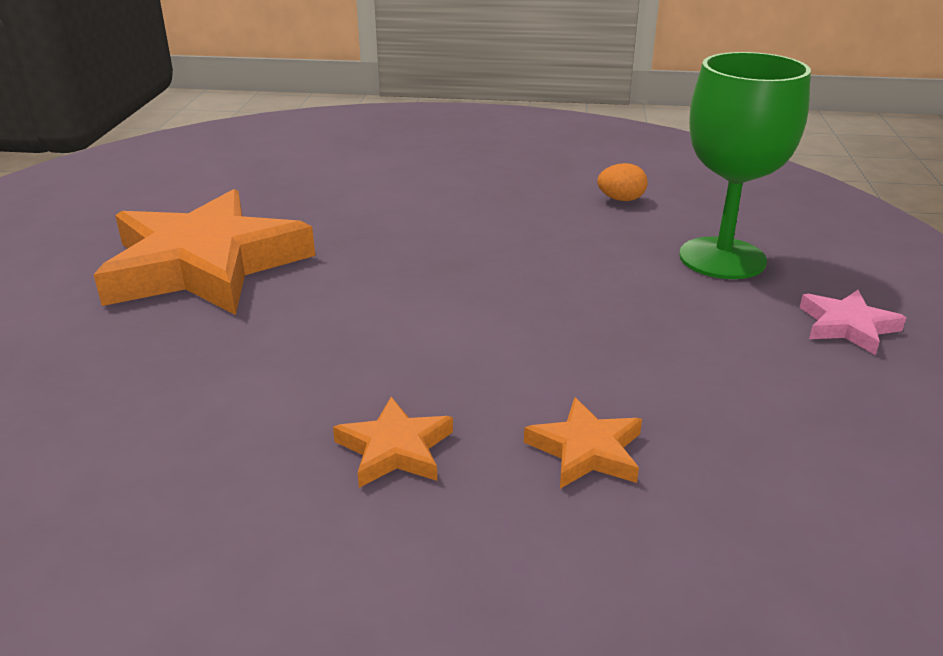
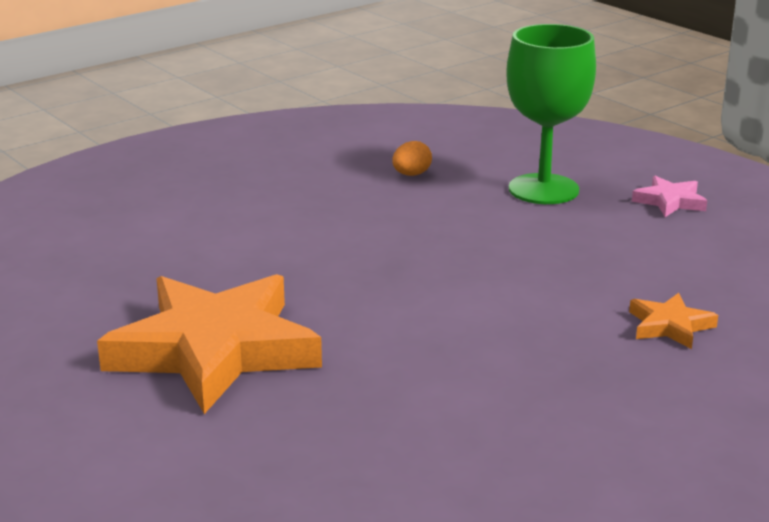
camera: 45 degrees left, 5 degrees down
orange star [333,397,453,488] -> none

